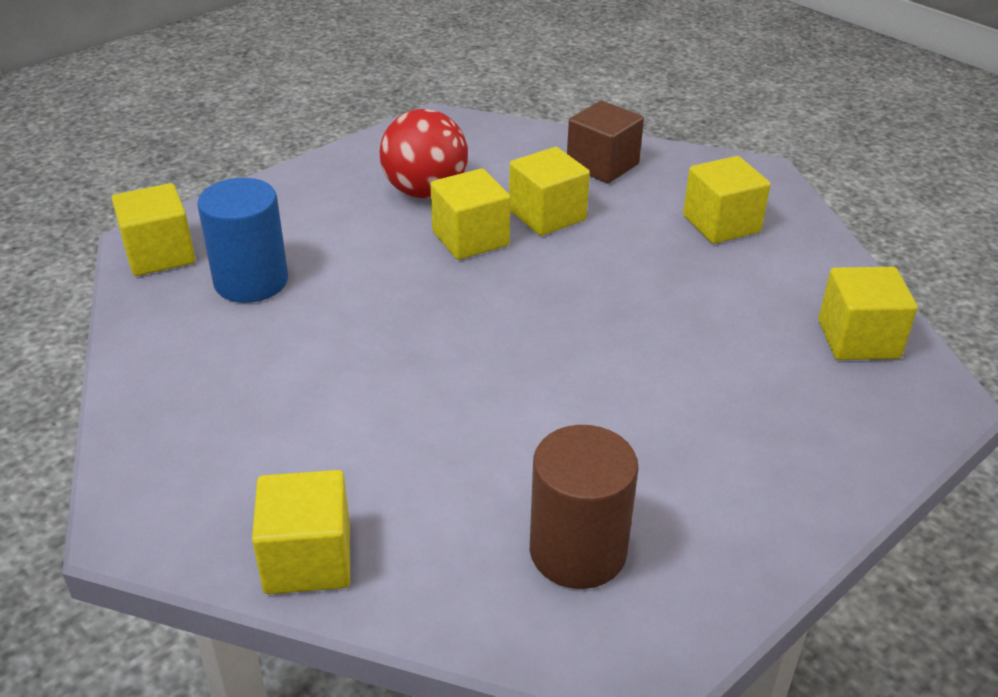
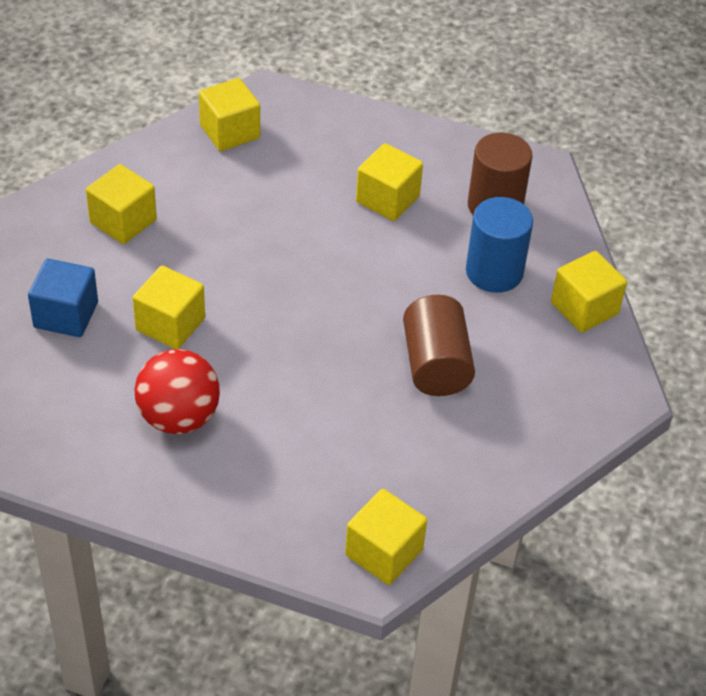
camera: 120 degrees left, 10 degrees up
blue cylinder [197,178,288,303] -> blue cylinder moved to [466,197,533,293]
yellow cube [430,168,511,260] -> yellow cube moved to [356,143,423,221]
brown cube [567,101,644,183] -> blue cube [28,258,98,337]
none -> brown cylinder [403,295,475,396]

